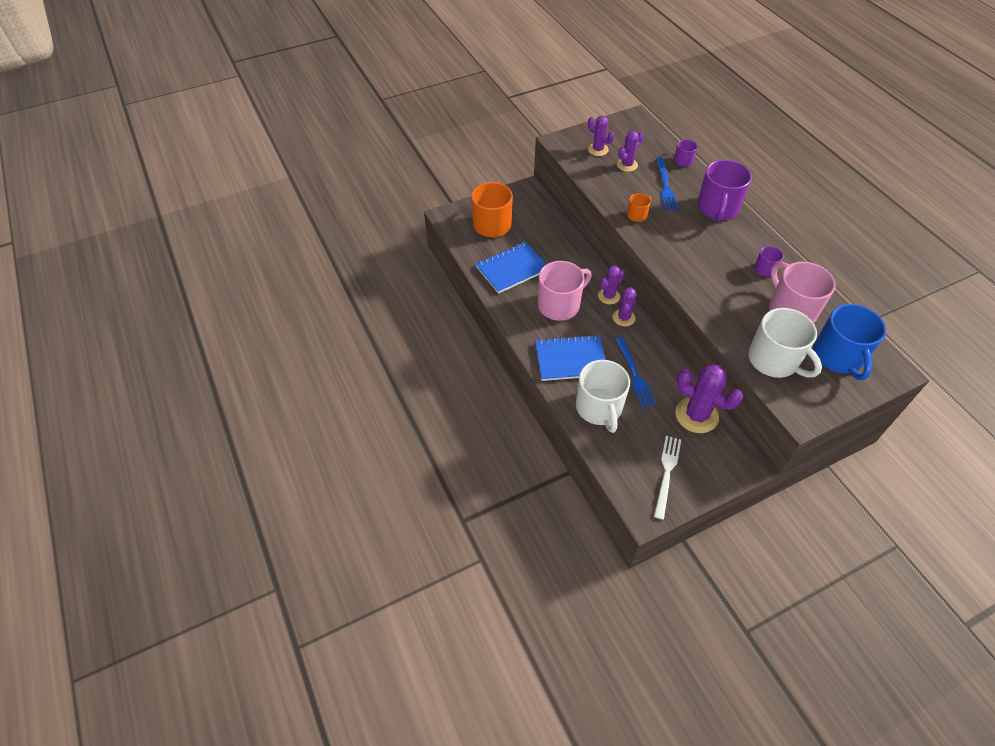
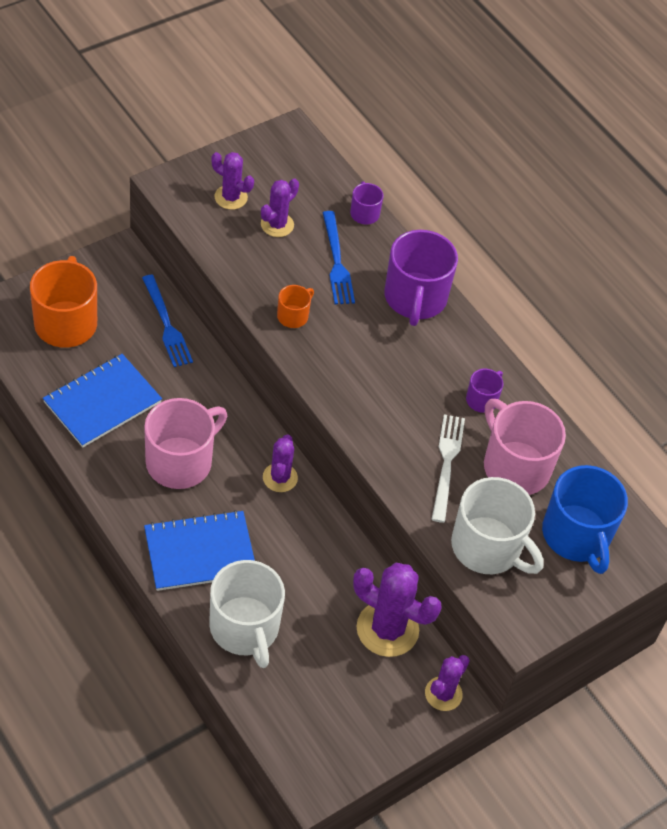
camera: 15 degrees left, 0 degrees up
purple cactus [598,266,625,304] -> purple cactus moved to [425,655,470,711]
blue fork [616,337,656,407] -> blue fork moved to [142,275,193,367]
white fork [654,436,681,520] -> white fork moved to [431,414,465,523]

